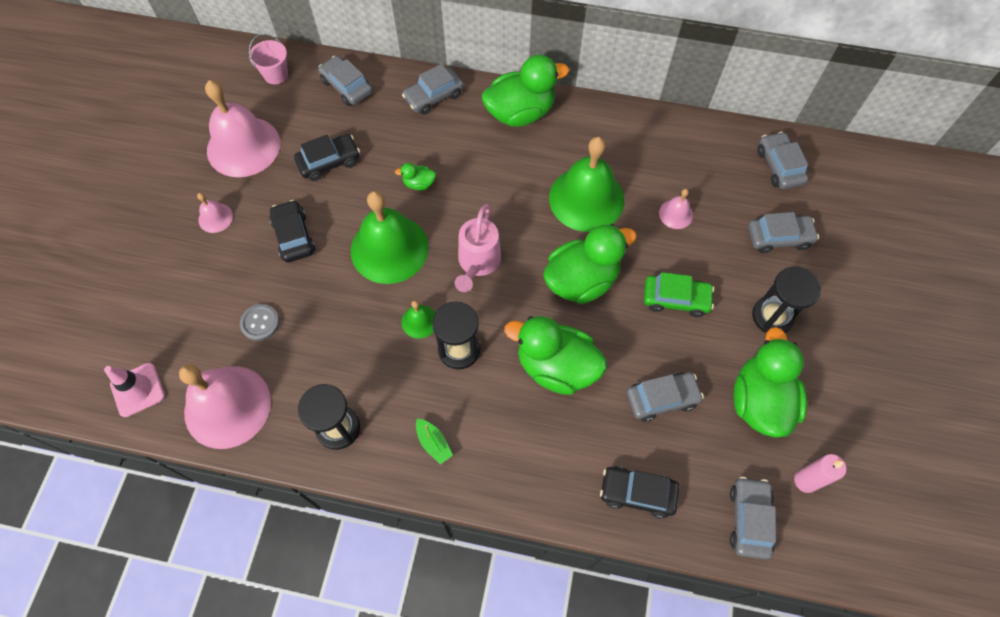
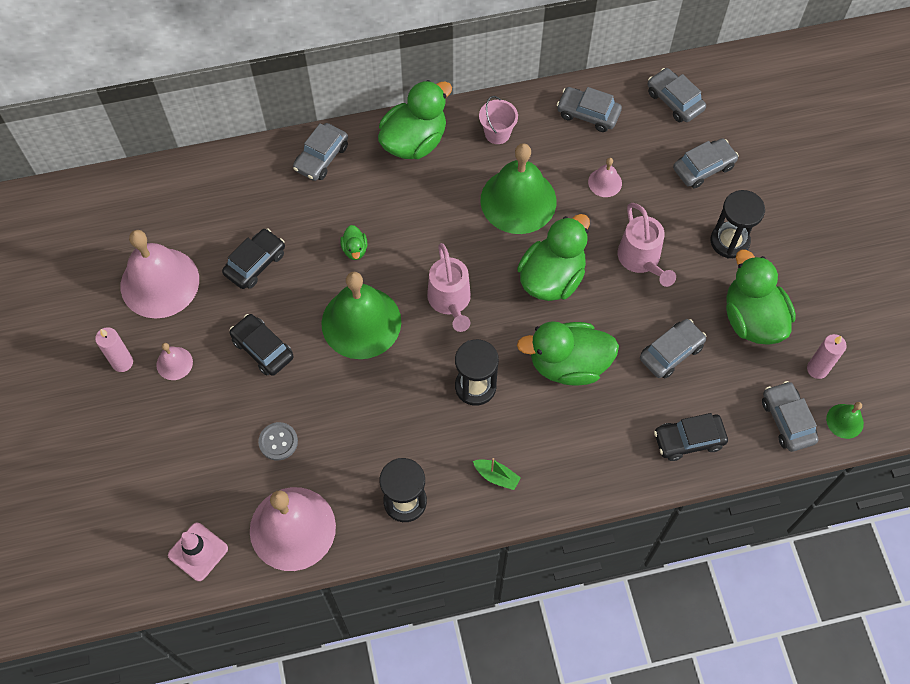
camera: 25 degrees left, 0 degrees up
pink bucket [249,34,288,84] -> pink bucket moved to [479,96,518,144]
grey car [318,56,372,106] -> grey car moved to [557,87,622,132]
green duck [395,163,436,191] -> green duck turned 75 degrees counterclockwise [340,225,367,260]
green bell [401,300,435,339] -> green bell moved to [826,402,864,439]
green car [644,272,714,317] -> pink watering can [618,203,676,287]
none -> pink candle [95,327,133,372]

